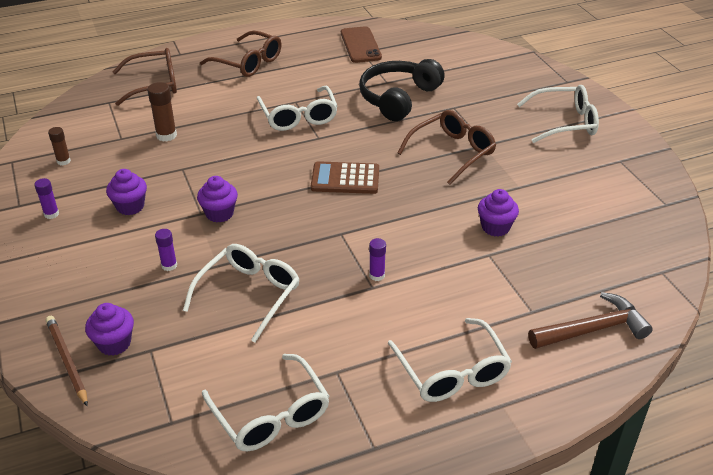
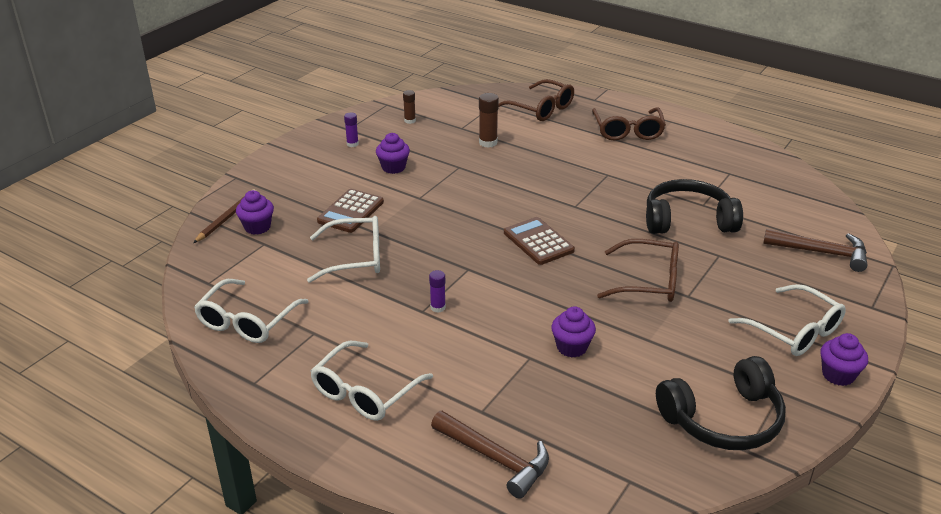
camera: 55 degrees right, 5 degrees down
purple glue stick [155,229,177,271] -> brown calculator [317,189,384,233]
purple cupcake [197,176,238,223] -> purple cupcake moved to [821,333,868,386]
white glasses [257,86,338,131] -> none
brown phone [341,26,382,63] -> none
none -> black headphones [656,356,786,450]
none -> brown hammer [763,229,867,272]

